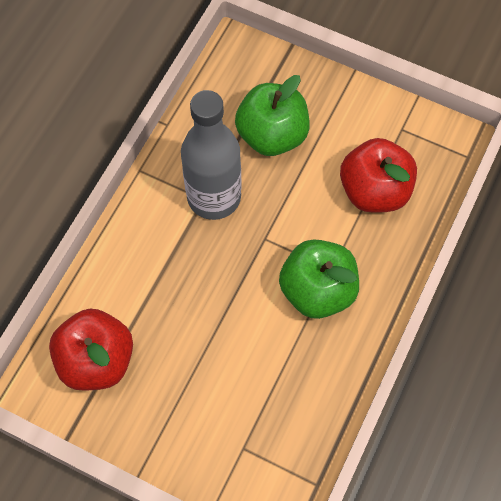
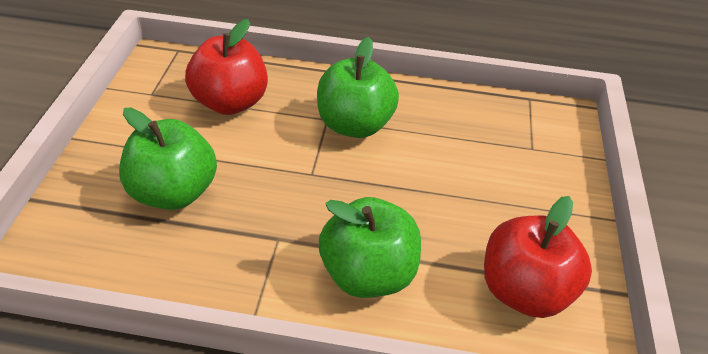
camera: 110 degrees left, 20 degrees down
grey bottle [181,90,242,220] -> none
none -> green apple [319,197,421,298]

